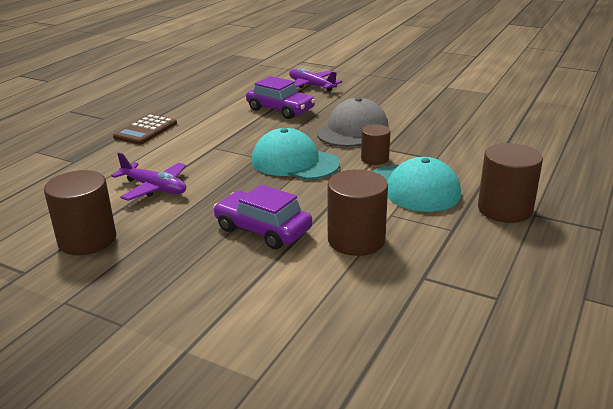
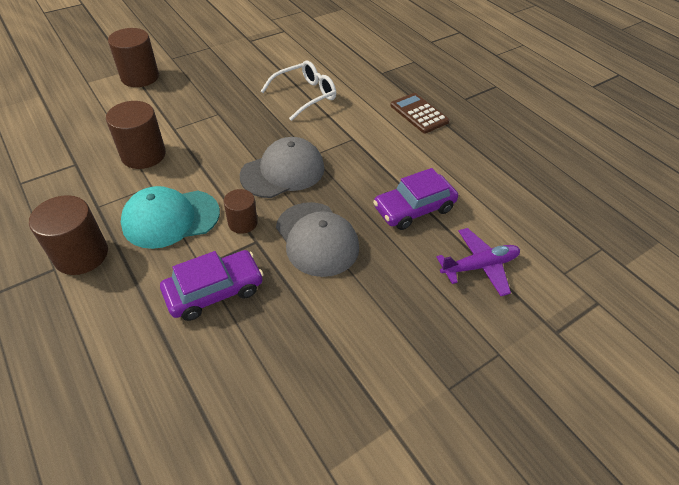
camera: 115 degrees right, 20 degrees up
brown cylinder [44,170,116,255] -> brown cylinder moved to [108,28,159,87]
purple plane [111,152,186,201] -> white glasses [261,61,336,121]
purple car [213,185,312,249] -> purple car moved to [160,250,264,321]
turquoise cap [252,128,340,180] -> grey cap [240,137,324,198]

